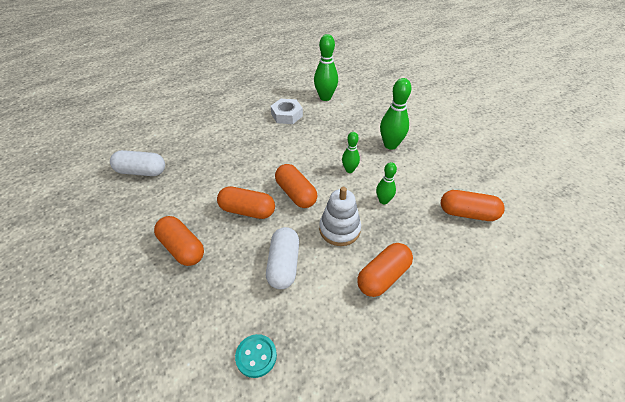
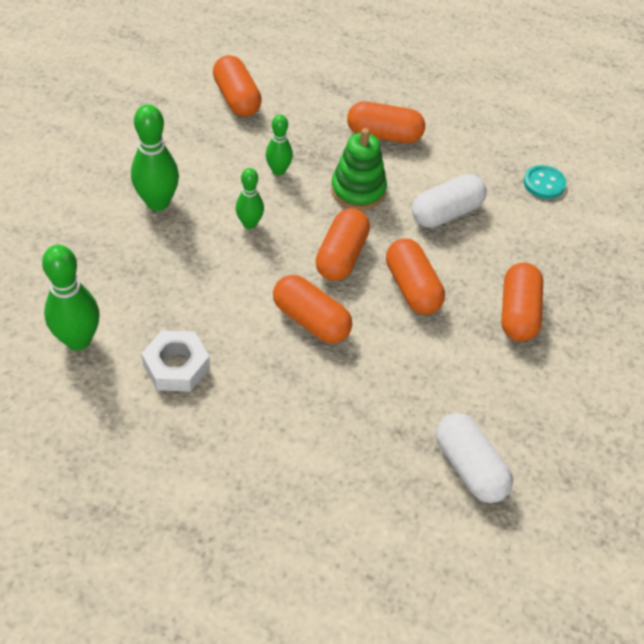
camera: 130 degrees left, 5 degrees up
white stacking toy [319,187,361,246] -> green stacking toy [331,128,387,210]
none -> orange capsule [273,275,352,343]

